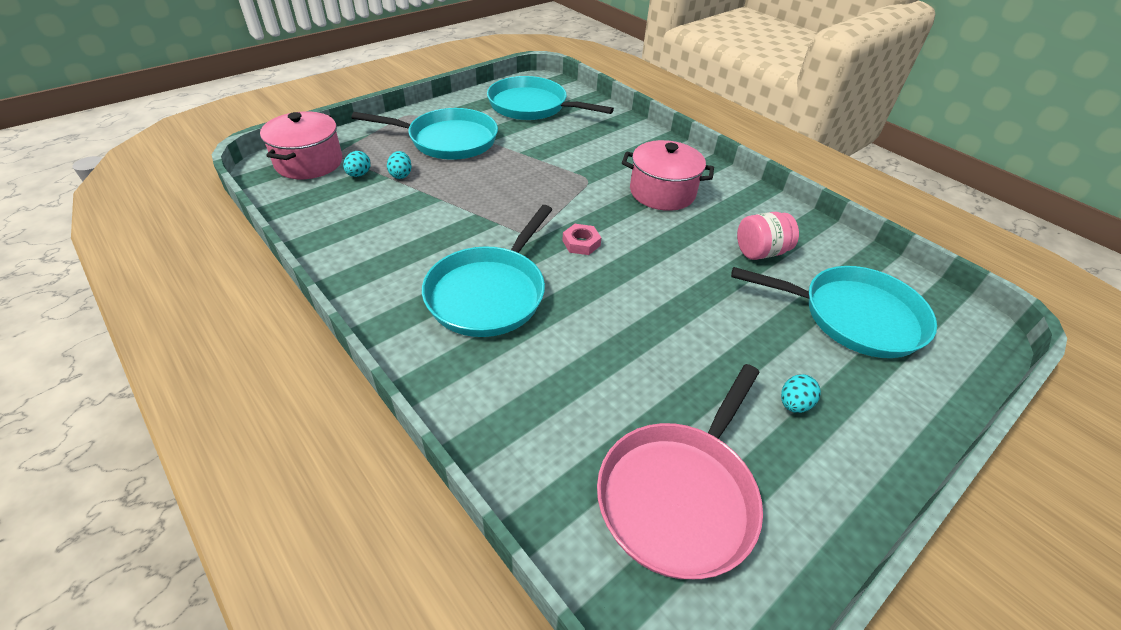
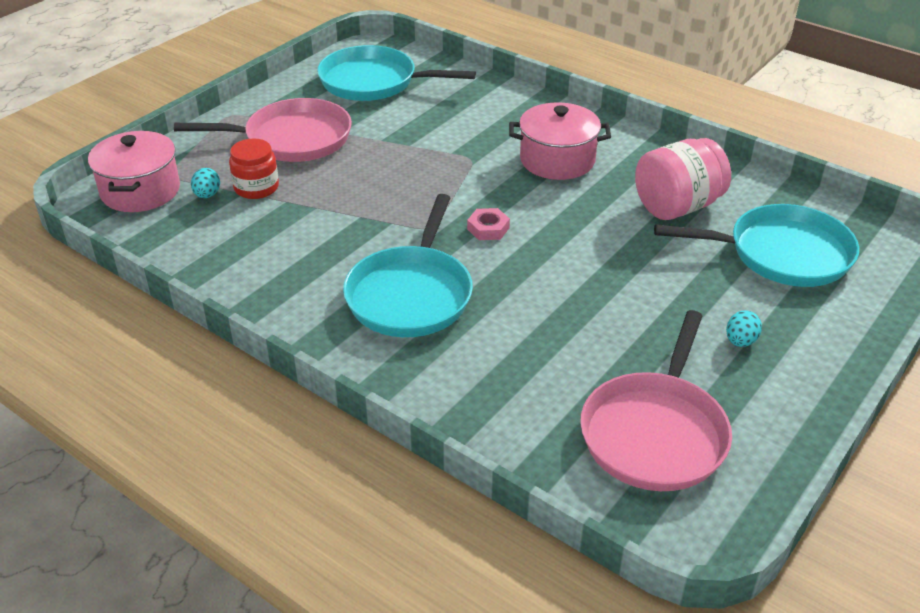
camera: 10 degrees left, 5 degrees down
turquoise pan [351,108,498,160] -> pink pan [174,98,352,162]
turquoise egg [387,151,412,179] -> red jar [229,138,279,199]
pink jar [737,212,799,260] -> pink jar [635,138,731,220], size x1.50

